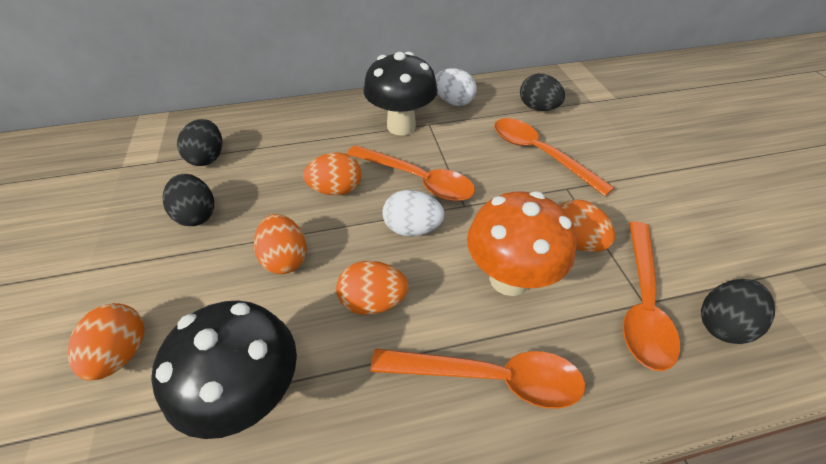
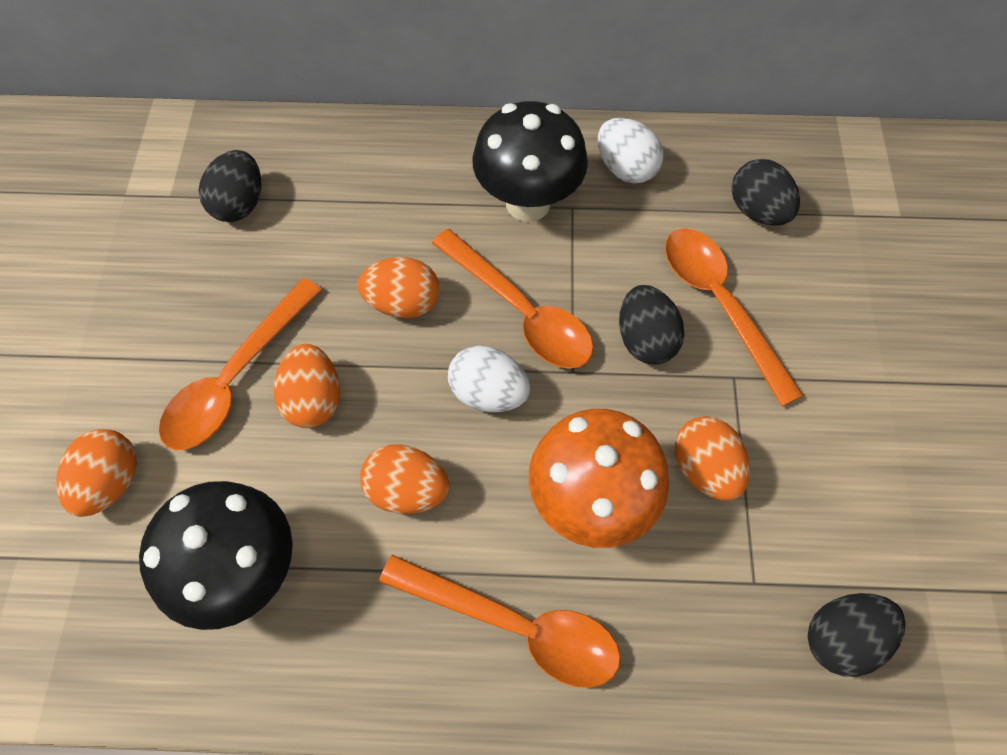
camera: 15 degrees right, 15 degrees up
black egg [163,174,214,226] -> black egg moved to [619,285,684,364]
orange spoon [623,221,680,371] -> orange spoon moved to [159,278,322,450]

